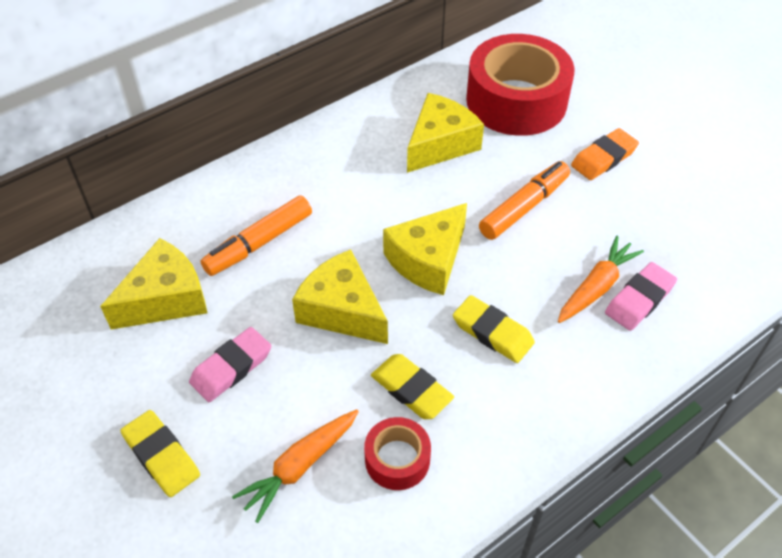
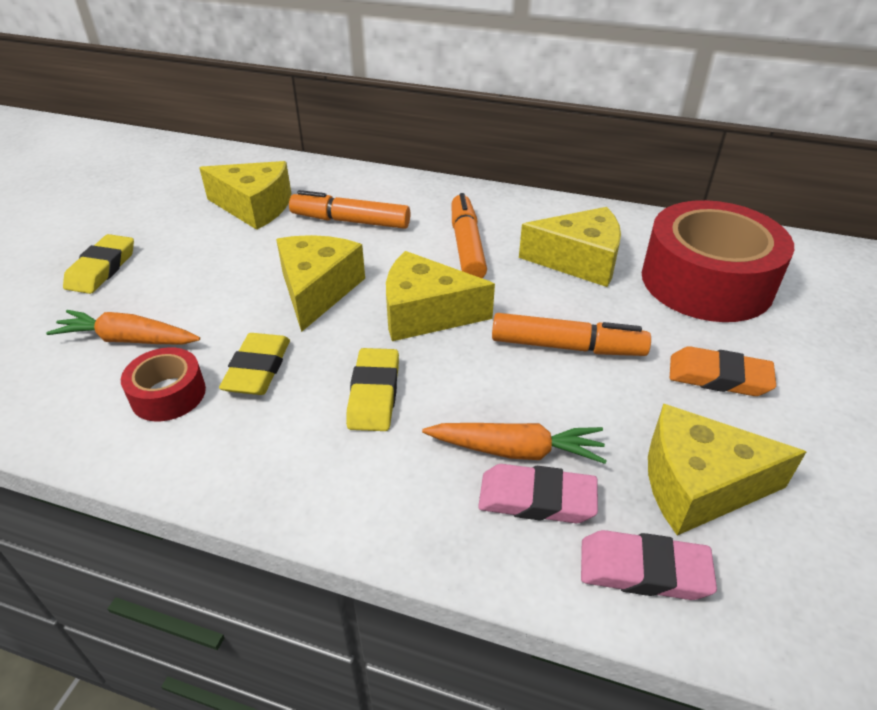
camera: 55 degrees right, 10 degrees down
pink eraser [189,327,271,402] -> pink eraser moved to [581,530,717,600]
none -> orange marker [451,193,487,278]
none -> yellow cheese [648,404,806,535]

